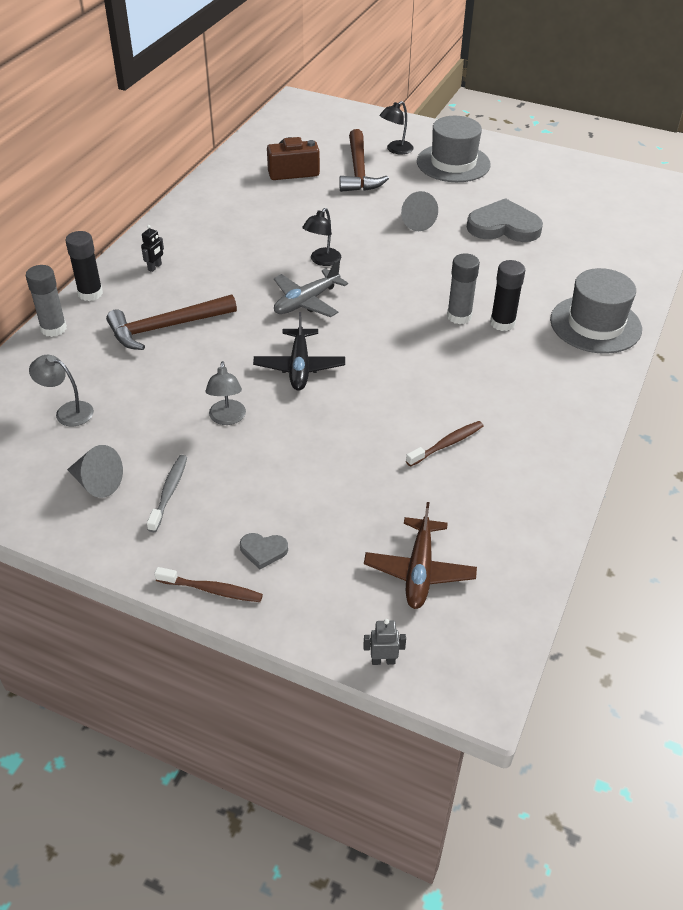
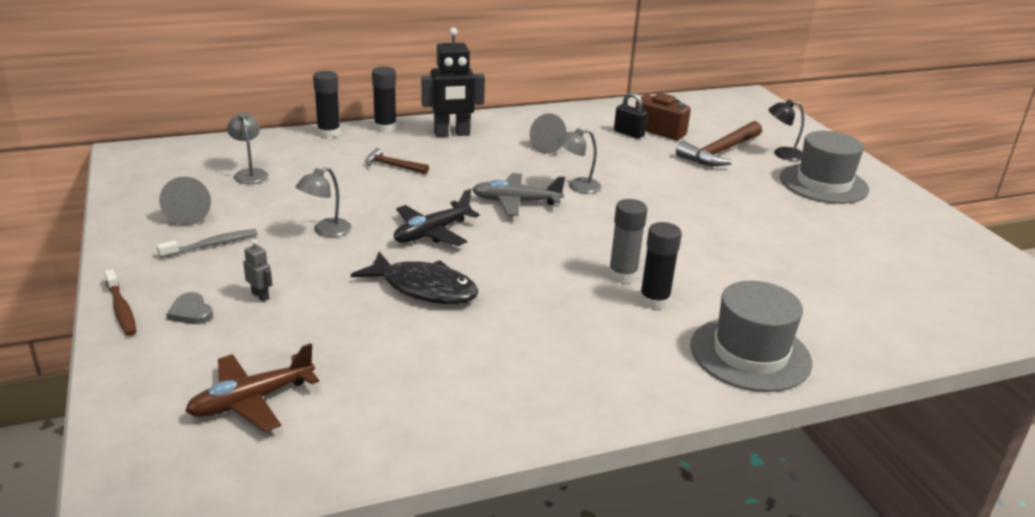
camera: 45 degrees right, 15 degrees down
grey glue stick [26,265,67,337] -> black glue stick [313,71,341,138]
brown hammer [106,294,237,350] -> brown hammer [365,148,429,174], size x0.55
black robot [141,225,164,272] -> black robot [421,28,485,137], size x2.32
black lamp [302,208,341,266] -> grey lamp [557,128,602,193]
grey robot [363,619,406,665] -> grey robot moved to [243,239,272,302]
grey cone [401,191,438,231] -> grey cone moved to [530,113,567,154]
brown toothbrush [406,421,484,467] -> none
grey heart [467,198,543,242] -> none
none -> black fish [351,252,479,304]
none -> black padlock [614,92,648,139]

